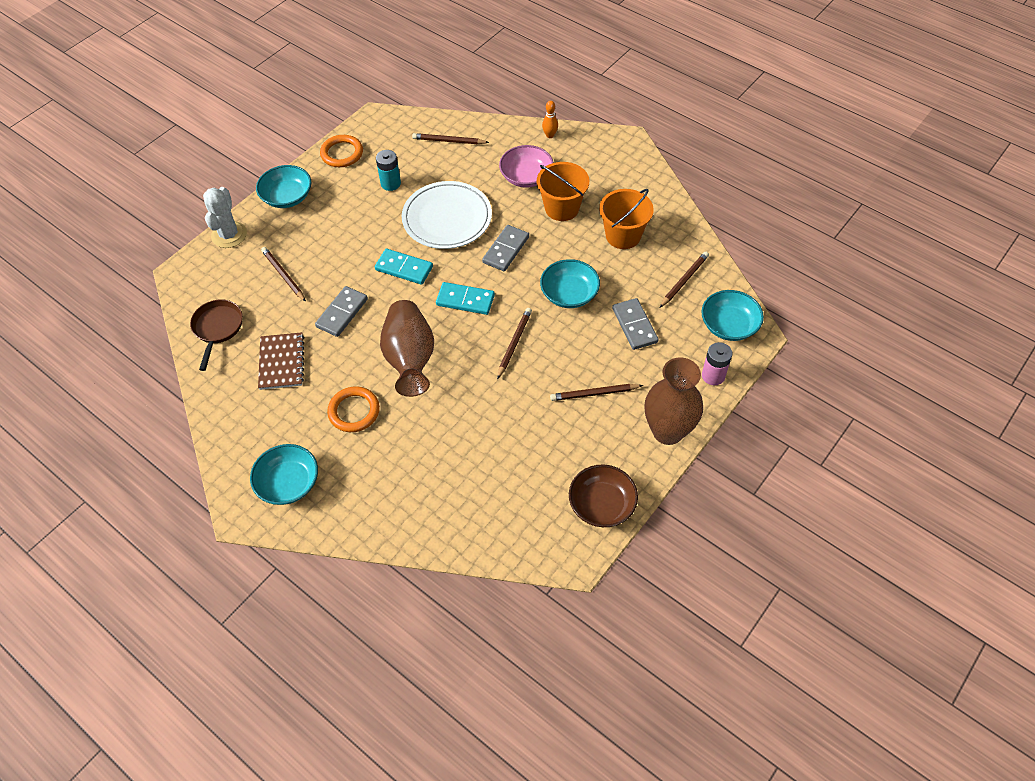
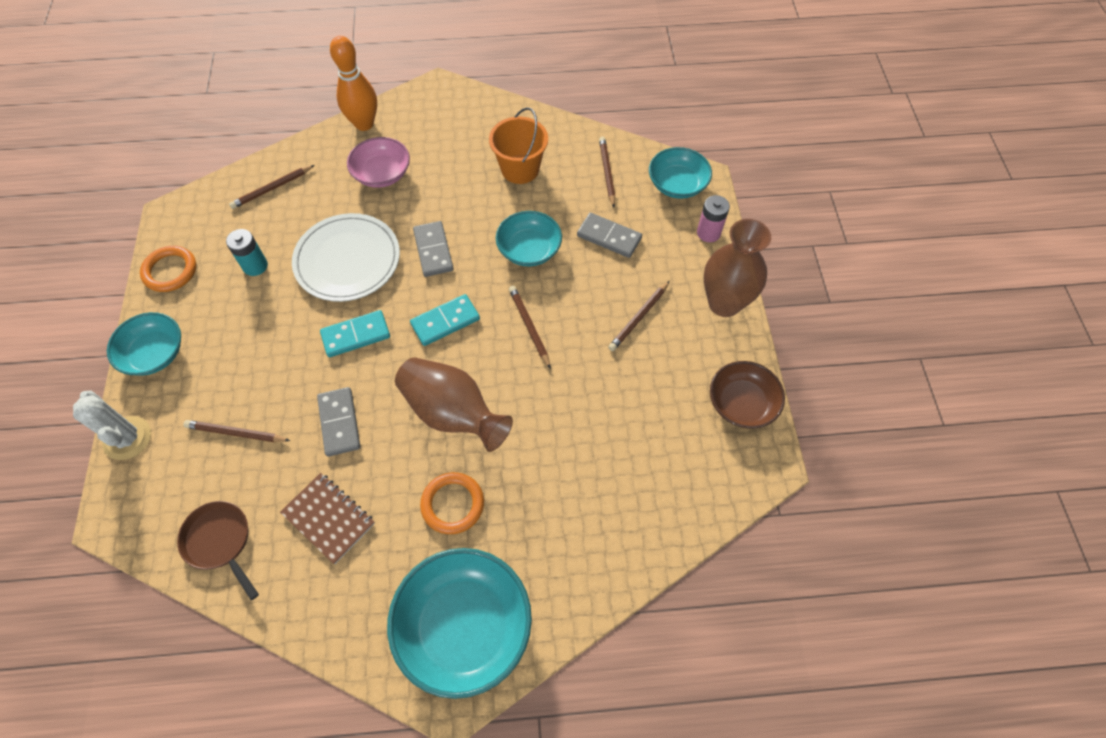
camera: 45 degrees left, 5 degrees up
turquoise bowl [250,444,318,505] -> turquoise bowl [387,548,532,699], size x1.64
orange bucket [537,162,589,221] -> none
orange bowling pin [542,101,558,138] -> orange bowling pin [330,36,377,131], size x2.09

